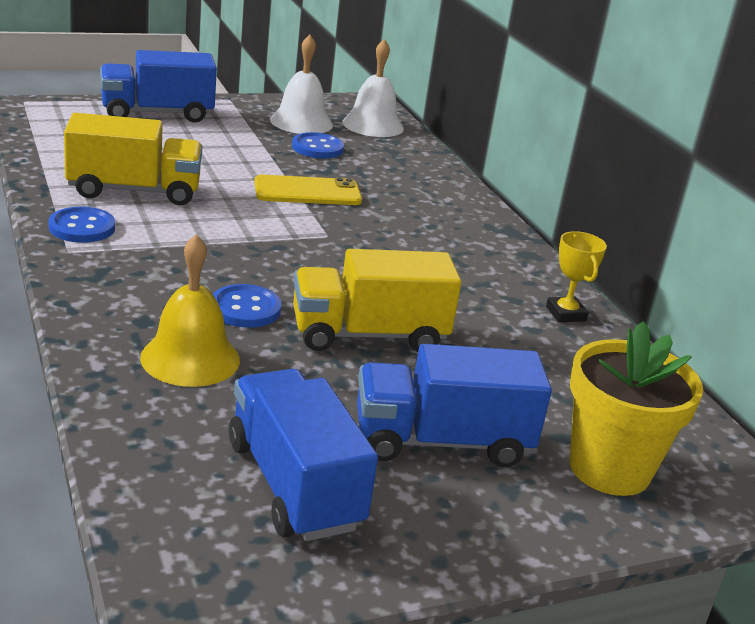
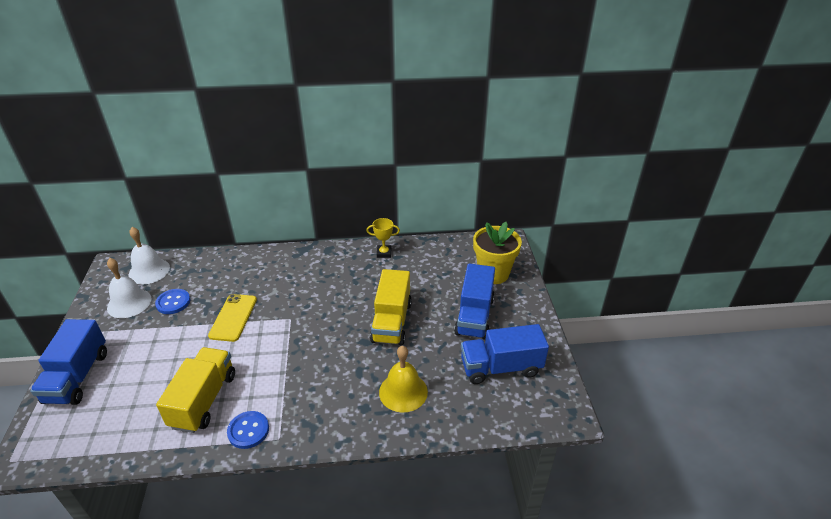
camera: 70 degrees left, 10 degrees up
blue button [213,284,282,328] -> none

